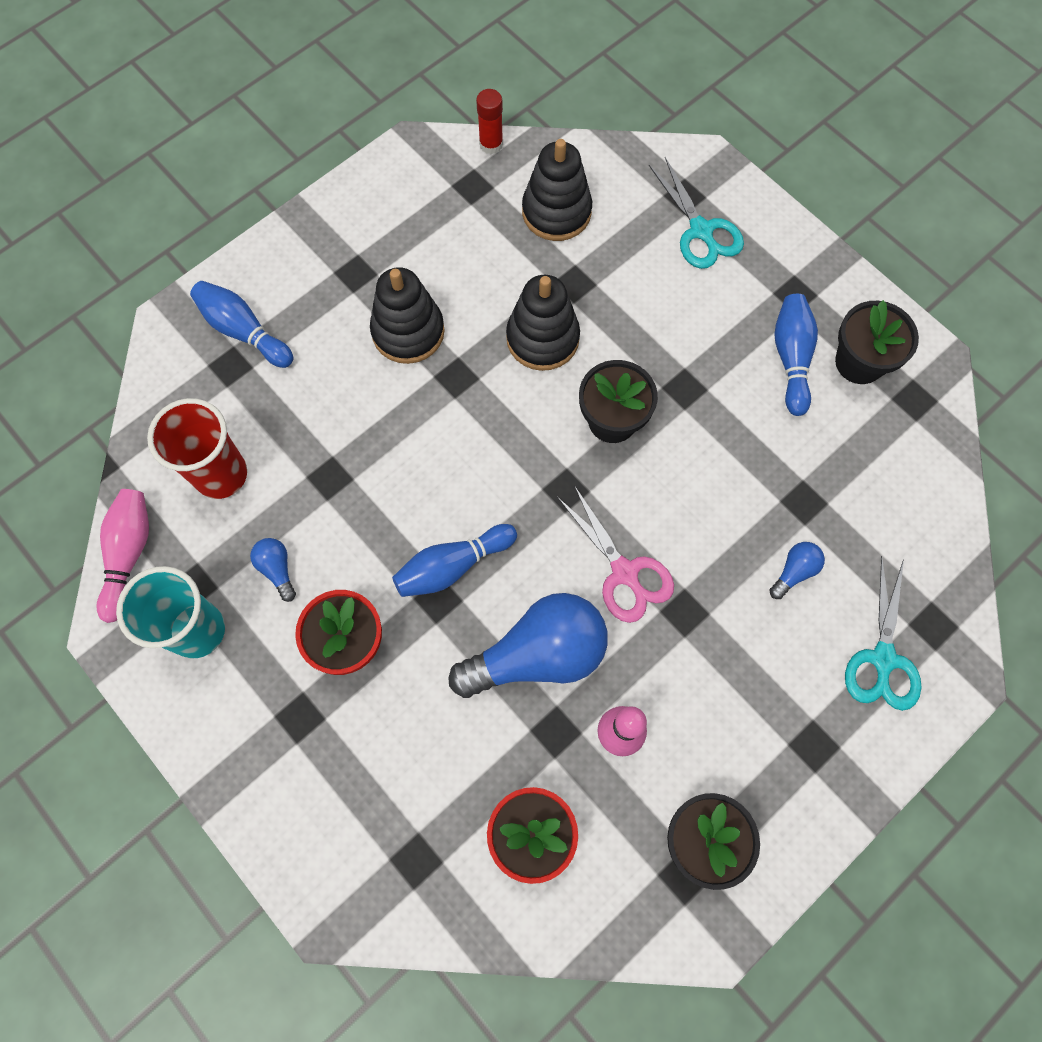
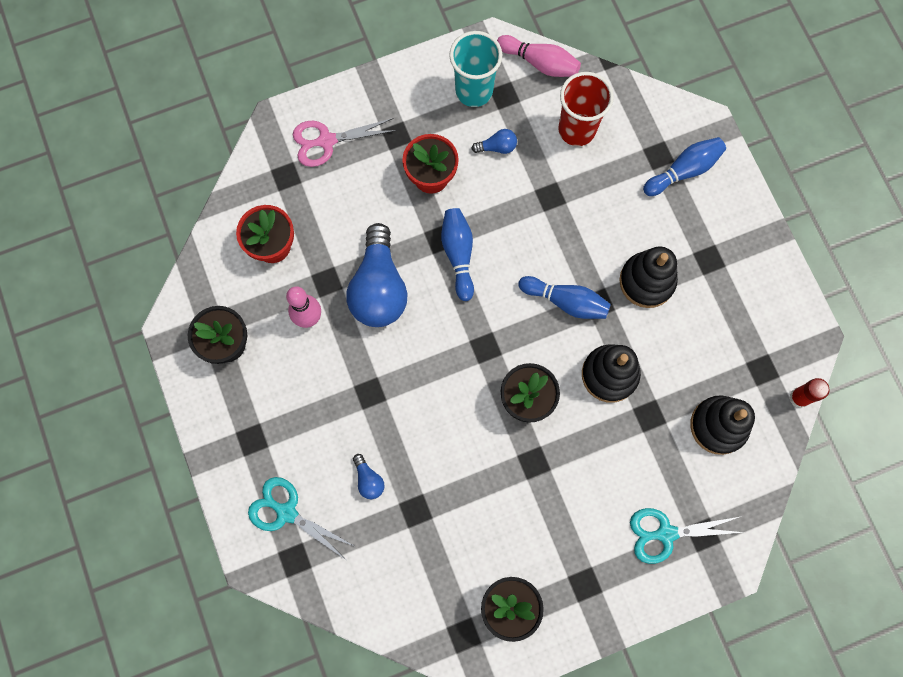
camera: 110 degrees right, 5 degrees up
pink scissors [557,485,674,623] -> pink scissors moved to [293,118,397,167]
blue bowling pin [774,294,818,416] -> blue bowling pin moved to [518,276,611,319]

